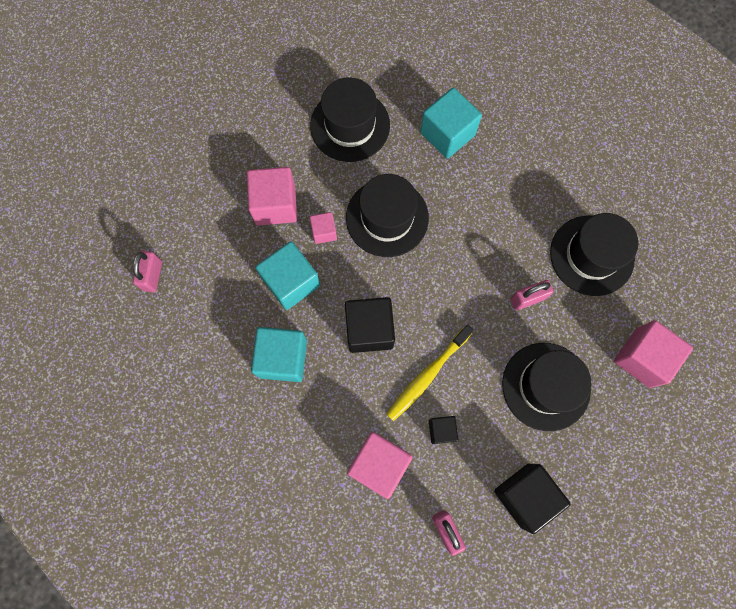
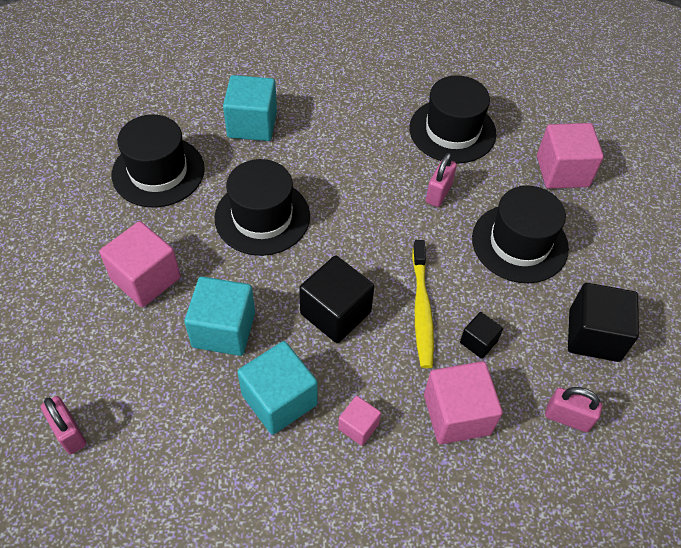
camera: 45 degrees left, 20 degrees down
pink cube [310,212,337,244] -> pink cube moved to [338,396,381,446]

